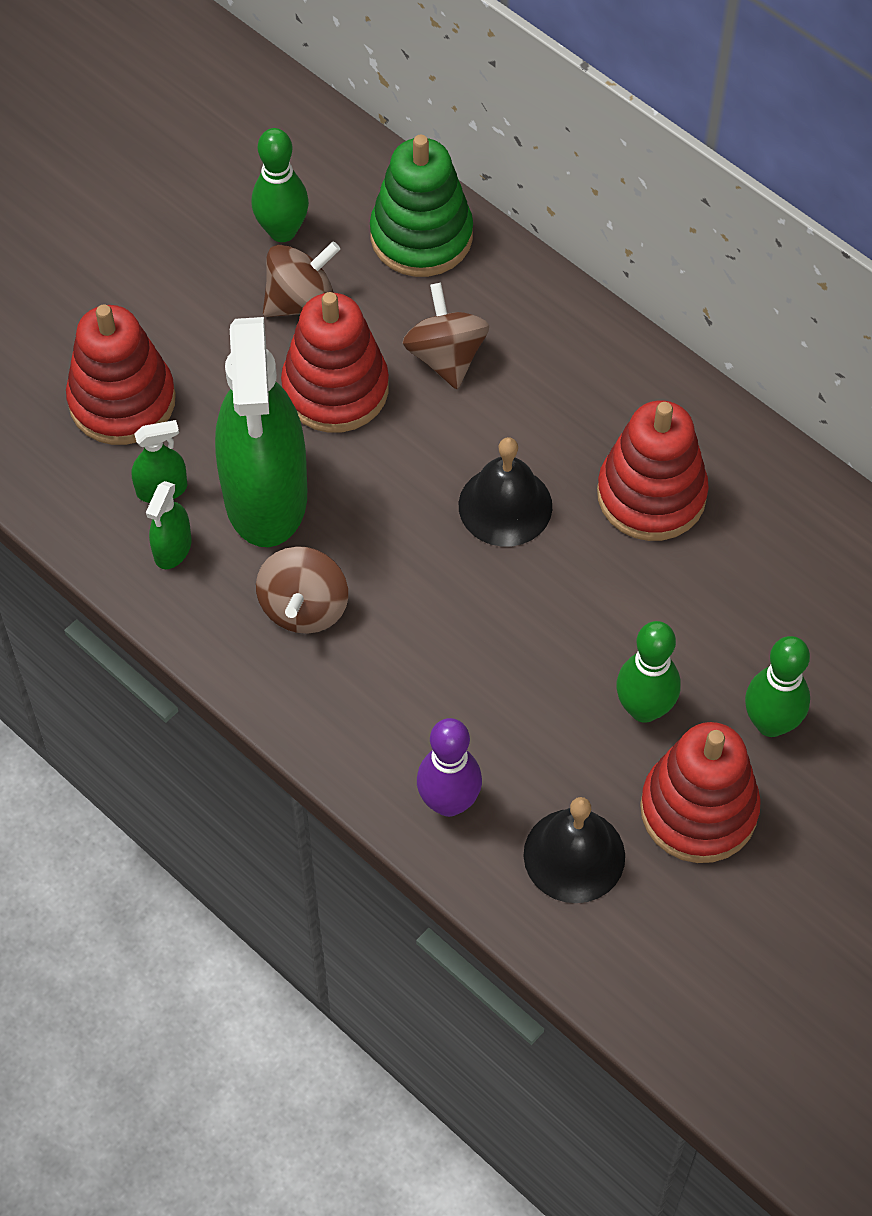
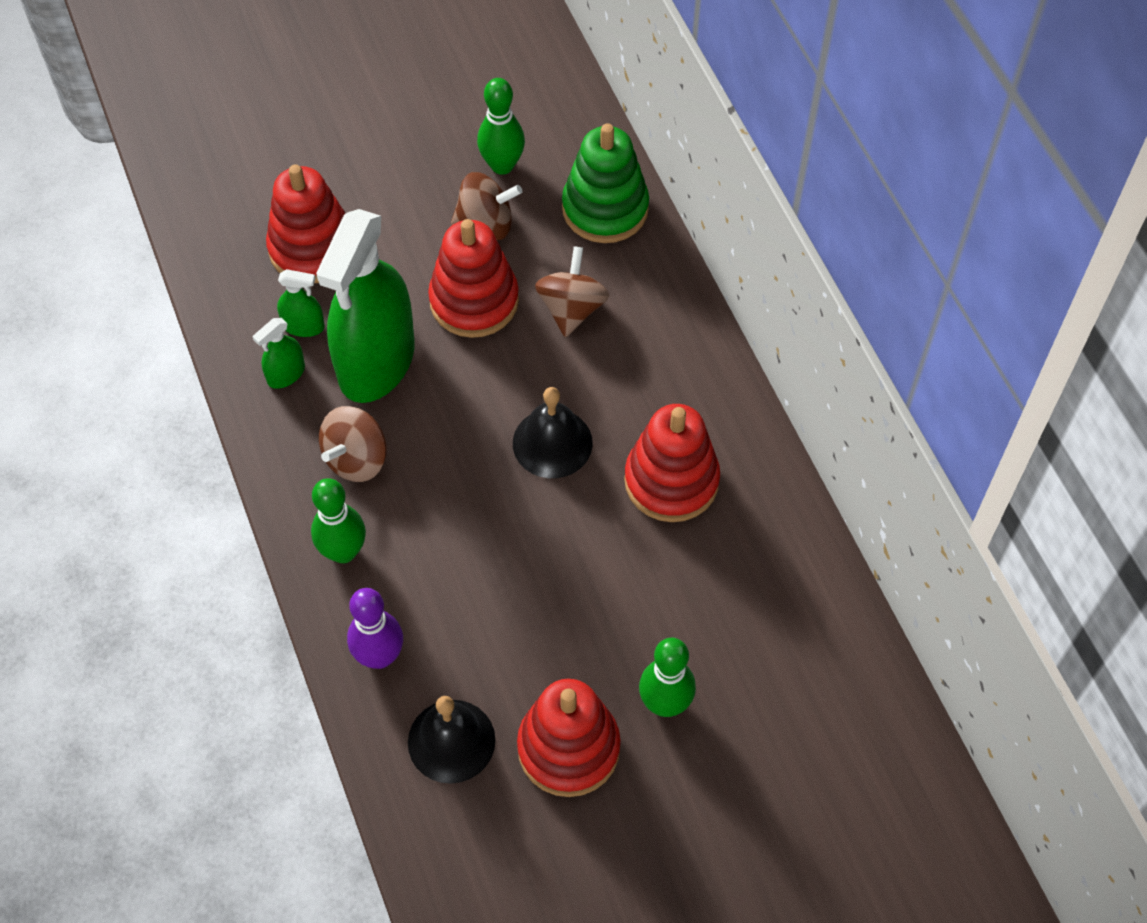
camera: 25 degrees right, 0 degrees up
green bowling pin [616,621,680,723] -> green bowling pin moved to [311,478,366,563]

